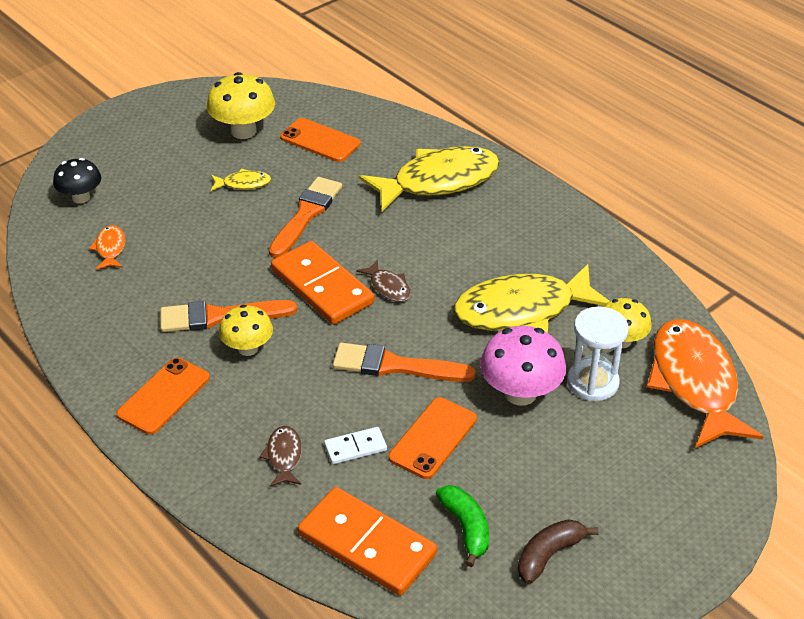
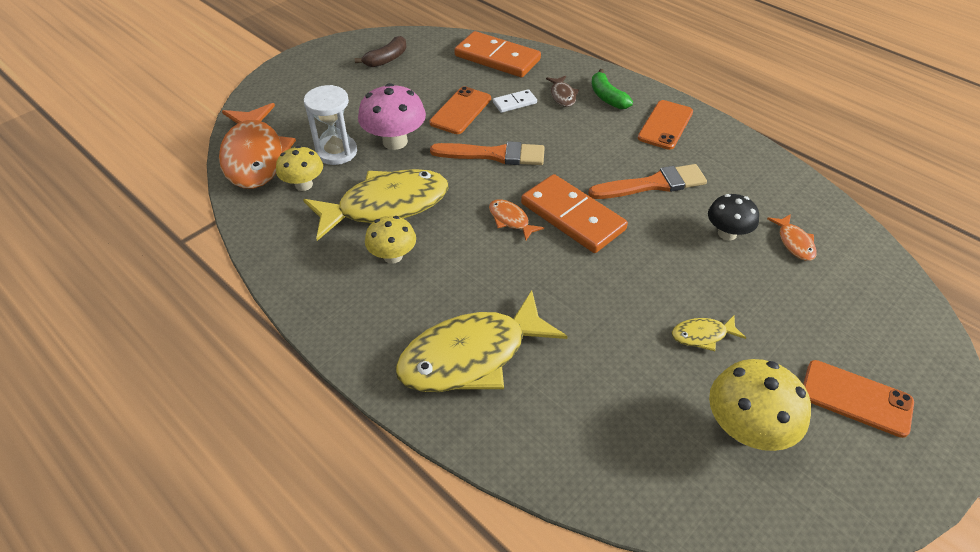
camera: 175 degrees right, 5 degrees up
black mushroom [53,158,101,204] -> black mushroom moved to [708,194,759,240]
yellow mushroom [219,305,273,356] -> yellow mushroom moved to [365,216,416,264]
orange brush [269,177,342,258] -> none
orange phone [280,118,361,162] -> orange phone moved to [803,360,914,438]
brown fish [356,260,411,302] -> orange fish [489,199,544,240]
green banana [436,485,489,567] -> green banana moved to [591,69,633,109]

